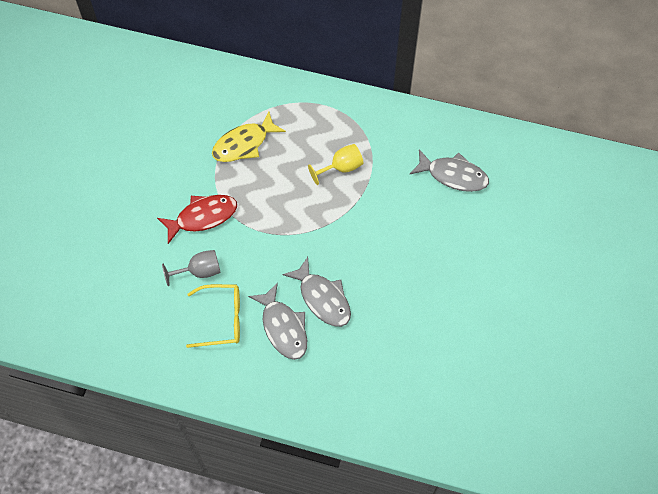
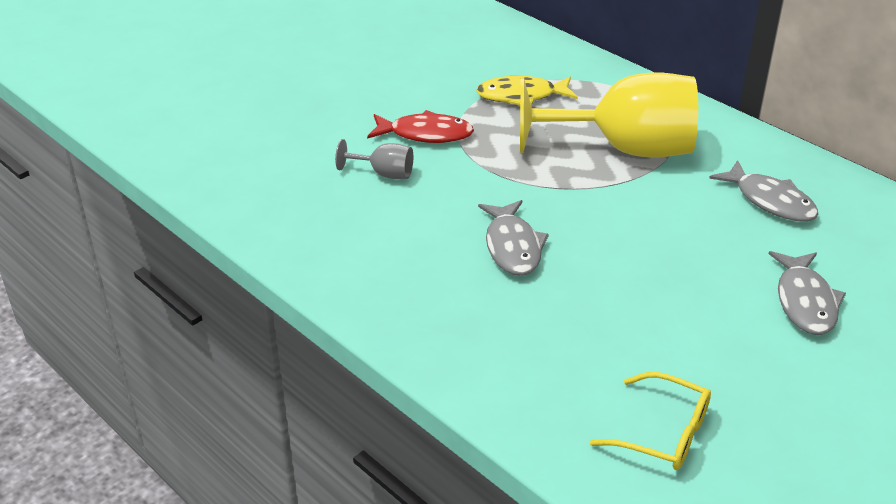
camera: 30 degrees right, 25 degrees down
yellow glasses [186,284,240,348] -> yellow glasses moved to [590,372,711,470]
grey fish [248,282,307,360] -> grey fish moved to [769,251,846,335]
yellow goblet [308,144,364,185] -> yellow goblet [520,72,698,158], size x2.42

